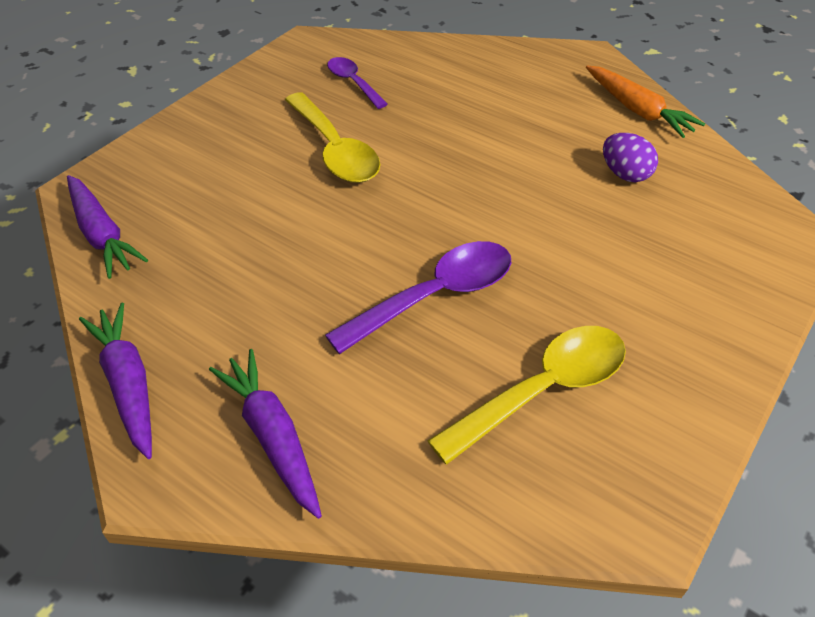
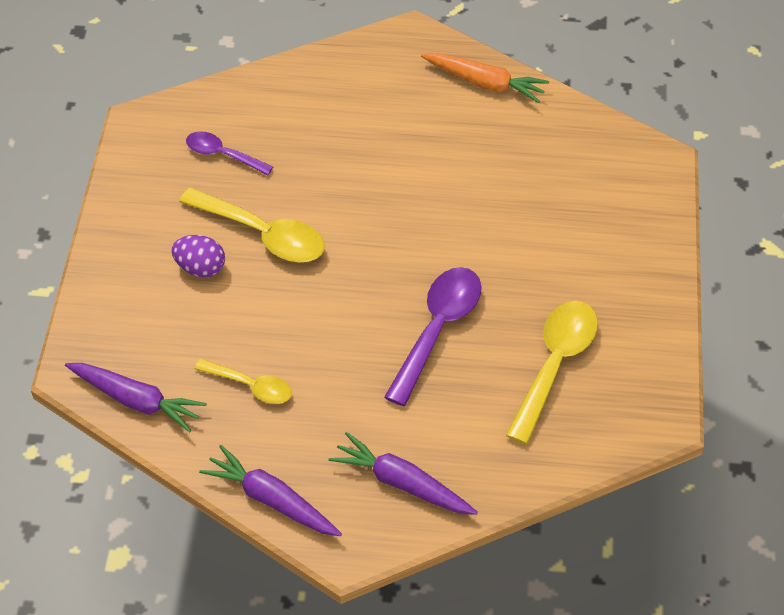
camera: 30 degrees left, 5 degrees up
purple egg [603,133,658,182] -> purple egg moved to [171,235,225,277]
none -> yellow spoon [195,359,292,404]

